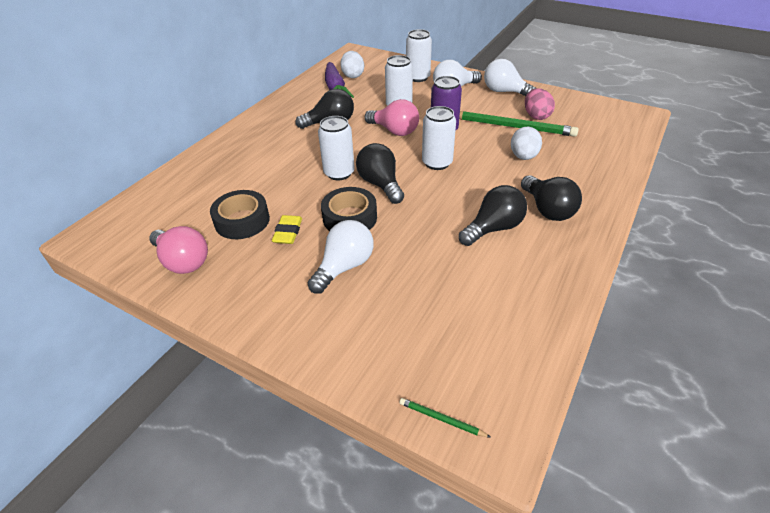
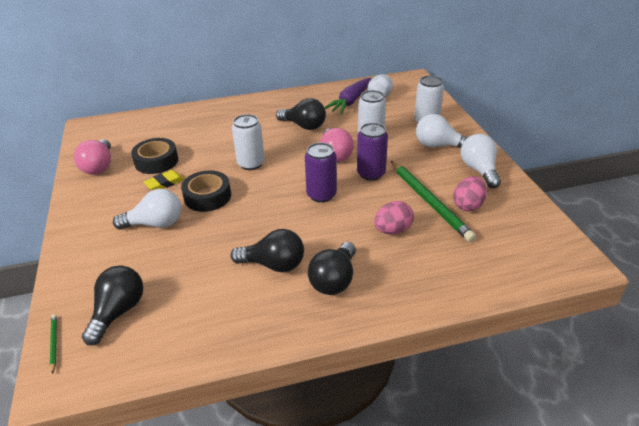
camera: 45 degrees right, 5 degrees down
black light bulb [356,143,404,204] -> black light bulb moved to [82,265,143,345]
white can [422,106,456,170] -> purple can [305,142,337,203]
white egg [511,127,542,160] -> pink egg [374,201,414,235]

